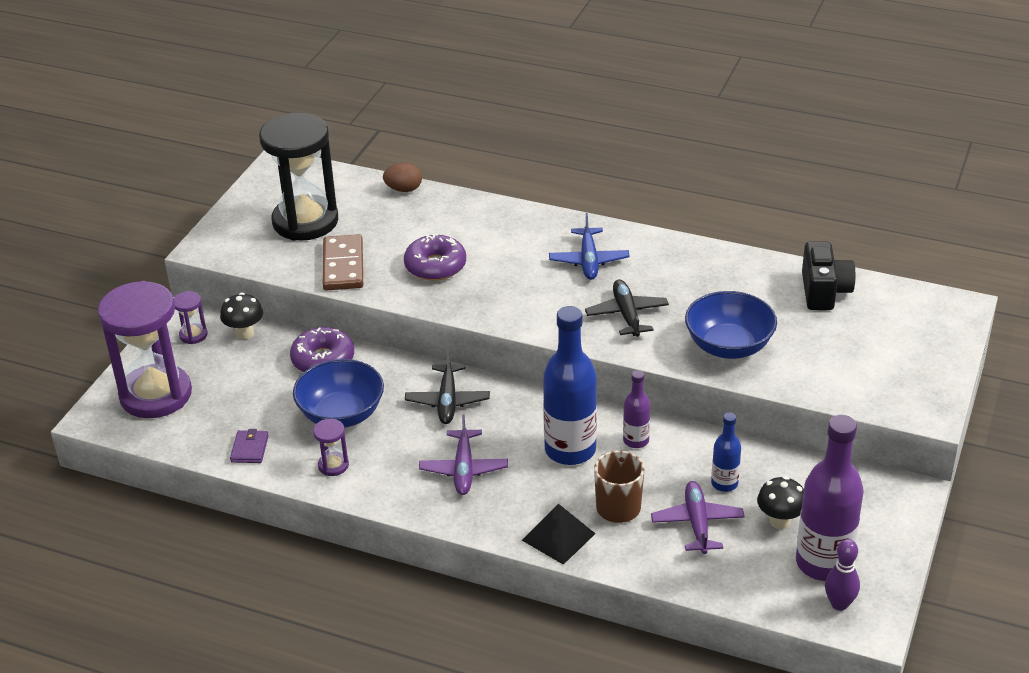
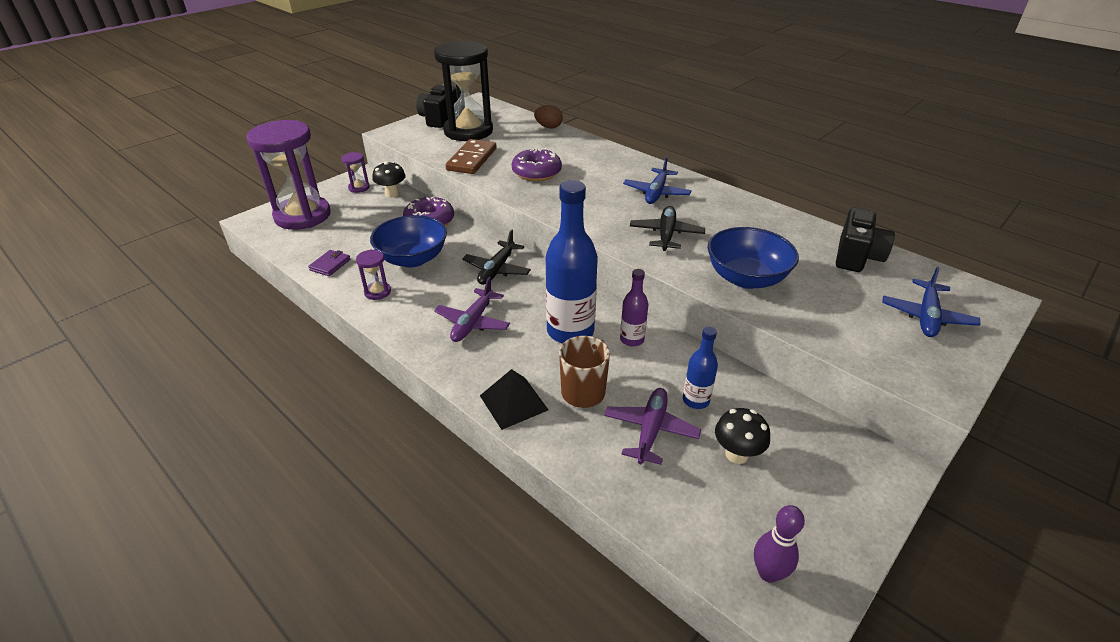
camera: 20 degrees right, 0 degrees up
purple bottle [796,415,864,581] -> none
none -> black camera [416,84,457,128]
none -> blue plane [882,266,981,337]

